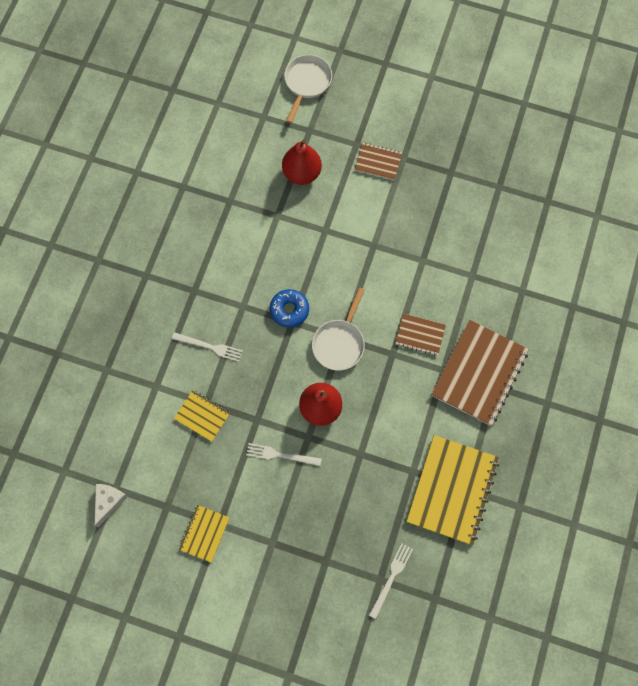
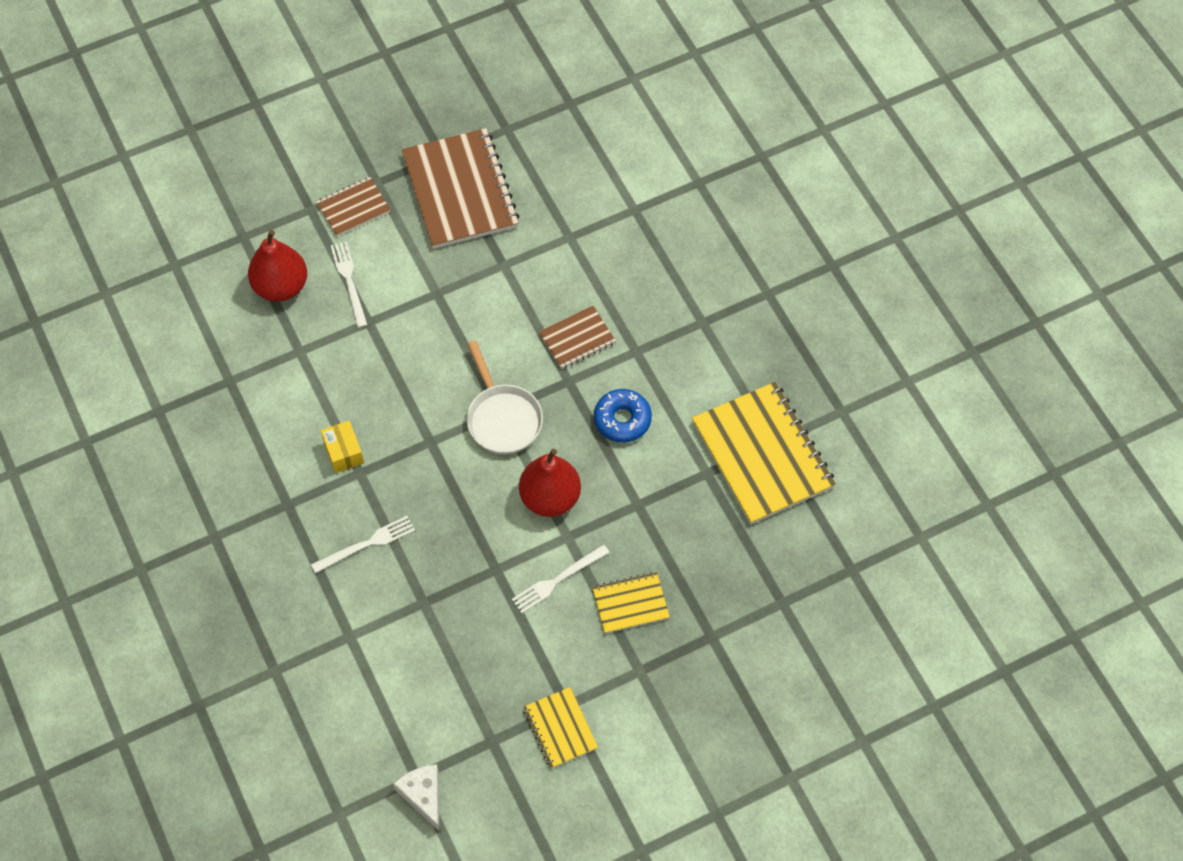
camera: 45 degrees left, 10 degrees down
yellow notebook [174,390,230,442] -> yellow notebook moved to [592,572,670,634]
blue donut [270,289,309,328] -> blue donut moved to [594,389,652,443]
white pan [284,55,332,123] -> none
white fork [369,543,413,619] -> white fork moved to [330,241,367,328]
brown notebook [431,320,529,426] -> brown notebook moved to [402,128,519,249]
none -> yellow box [321,421,364,473]

